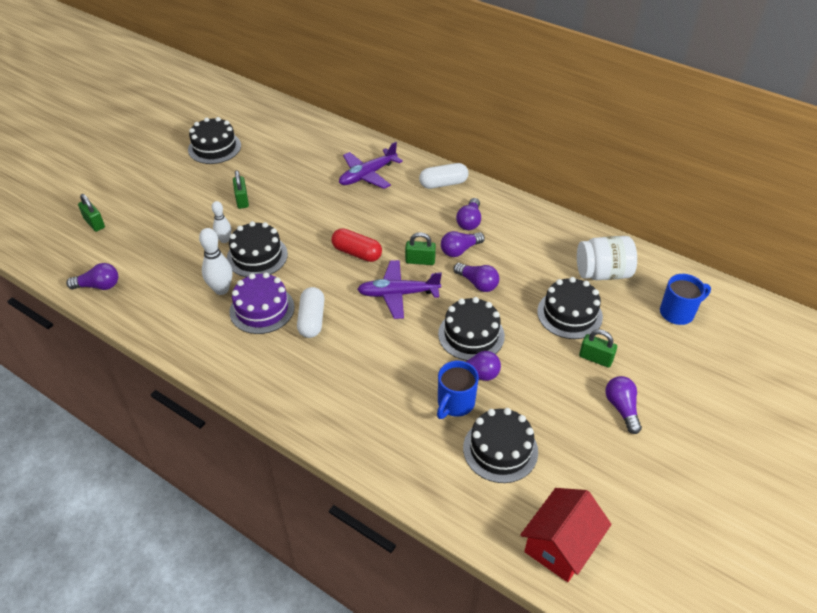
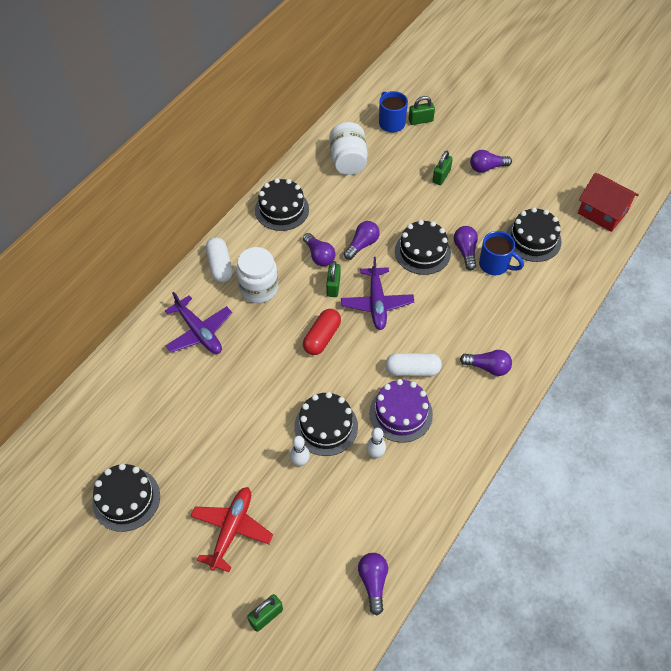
camera: 90 degrees left, 10 degrees up
white bowling pin [199,228,232,295] -> white bowling pin [366,428,386,459], size x0.65
green padlock [233,170,249,209] -> green padlock moved to [409,96,435,125]
purple light bulb [456,198,481,230] -> purple light bulb moved to [460,350,512,376]
black cake [537,277,603,339] -> black cake moved to [255,178,309,231]
none -> red plane [191,487,273,572]
none -> white jar [236,247,278,303]

